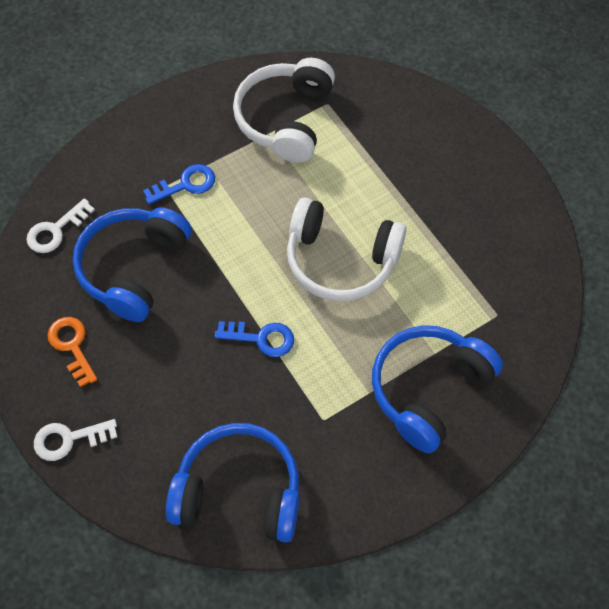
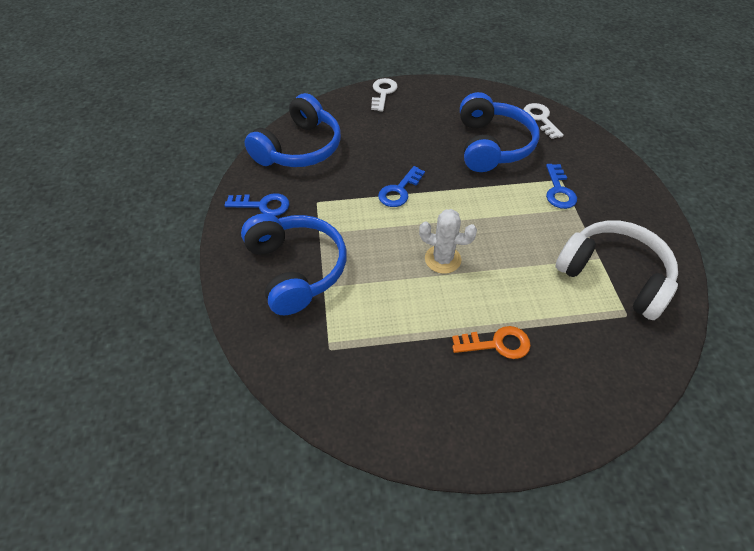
camera: 115 degrees right, 10 degrees down
orange key [47,317,97,387] -> orange key moved to [452,326,531,359]
blue headphones [73,207,192,322] -> blue headphones turned 45 degrees clockwise [460,92,540,172]
white headphones [287,197,406,302] -> white cactus [419,209,477,274]
none -> blue key [224,193,289,216]

